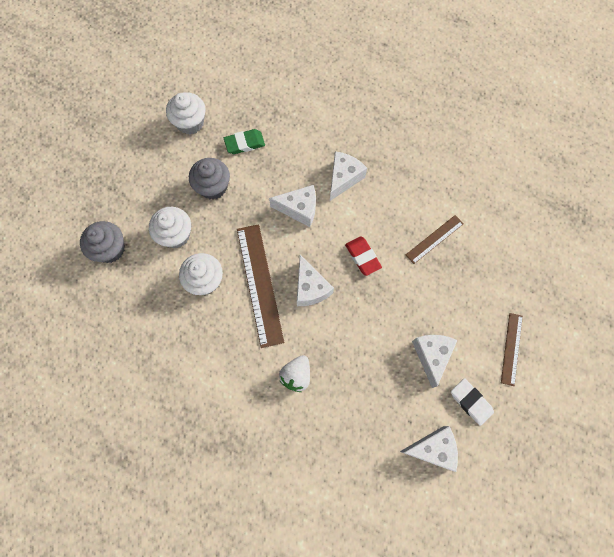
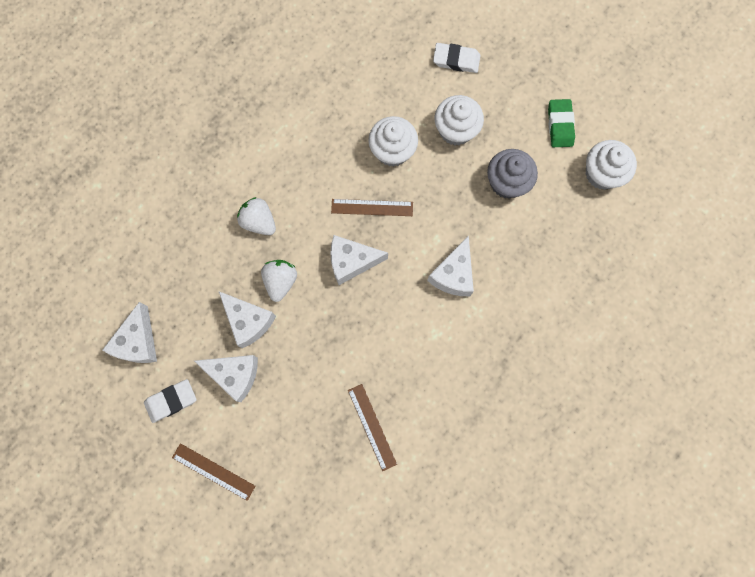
camera: 105 degrees right, 5 degrees up
grey cupcake [80,221,125,263] -> white eraser [433,43,481,73]
green eraser [224,129,265,154] -> green eraser moved to [548,99,575,147]
brown ruler [237,224,285,348] -> brown ruler [331,199,413,216], size x0.55
white cheese [330,151,367,201] -> white cheese moved to [219,291,276,348]
red eraser [345,236,382,276] -> none
none -> white strawberry [261,260,297,302]

